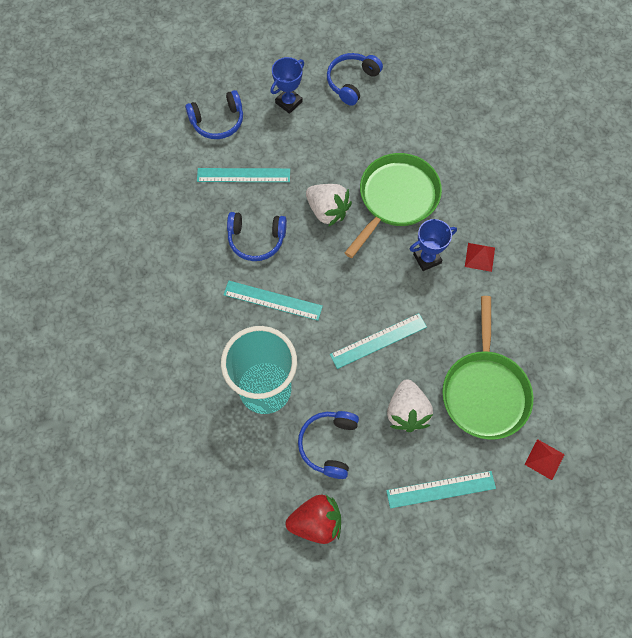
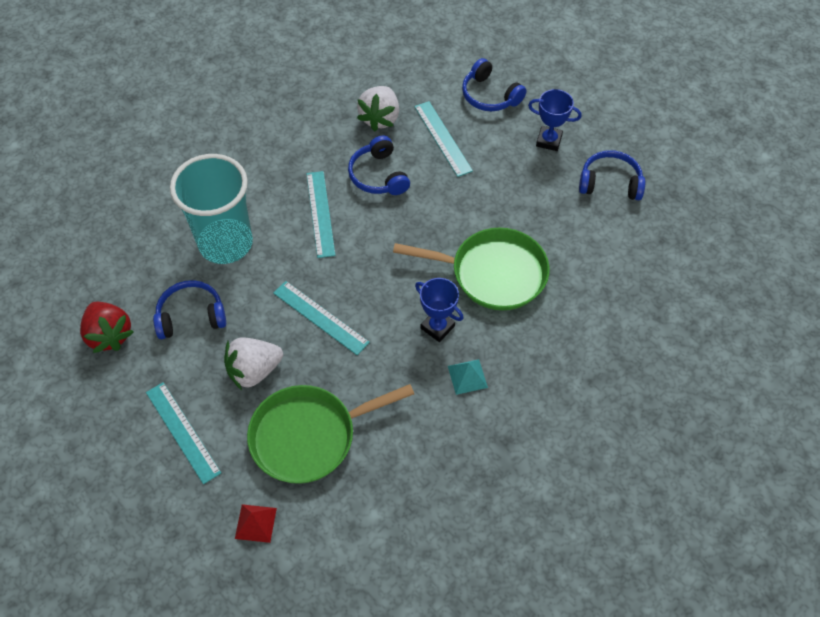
camera: 65 degrees right, 10 degrees down
white strawberry [306,184,352,227] -> white strawberry moved to [357,86,399,131]
red pyramid [465,243,495,272] -> turquoise pyramid [448,359,488,395]

